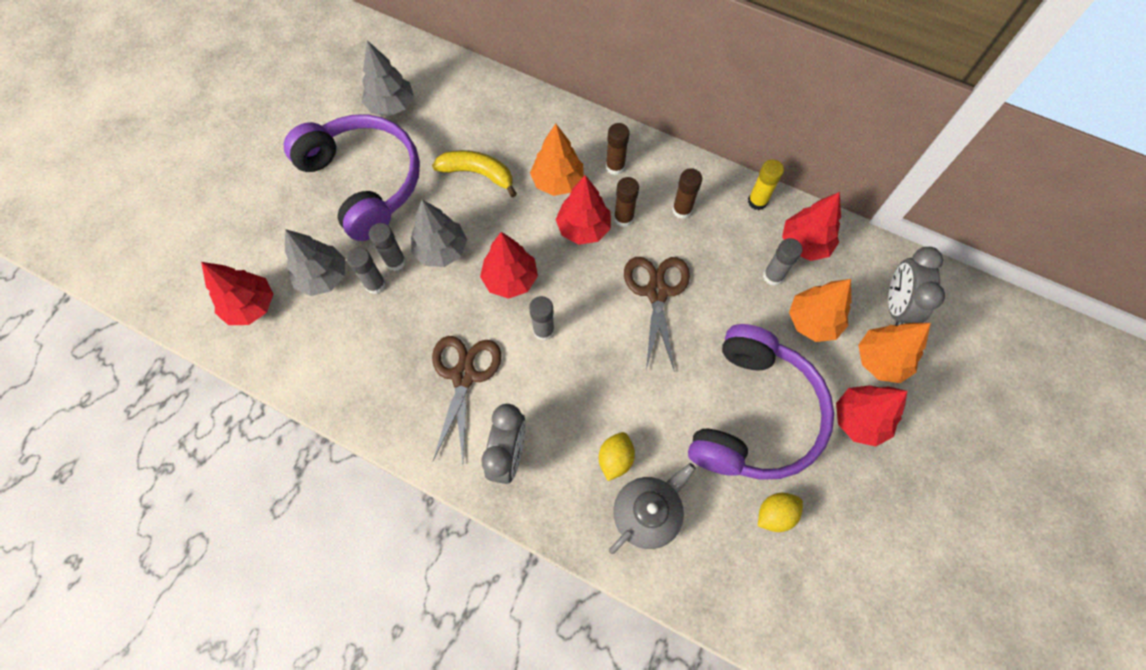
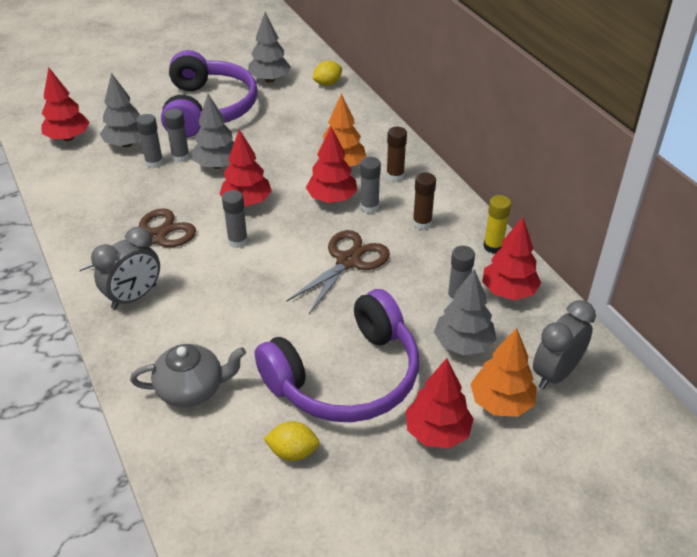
camera: 35 degrees right, 25 degrees down
yellow banana [432,150,517,197] -> none
yellow lemon [599,432,635,481] -> yellow lemon moved to [312,61,342,86]
brown glue stick [614,177,639,227] -> grey glue stick [360,157,381,213]
orange tree [789,279,852,342] -> grey tree [434,269,496,355]

